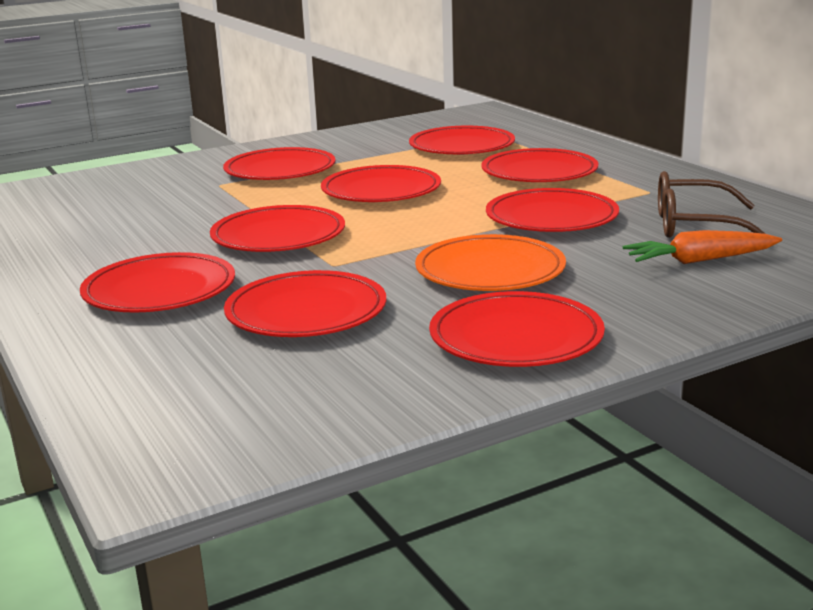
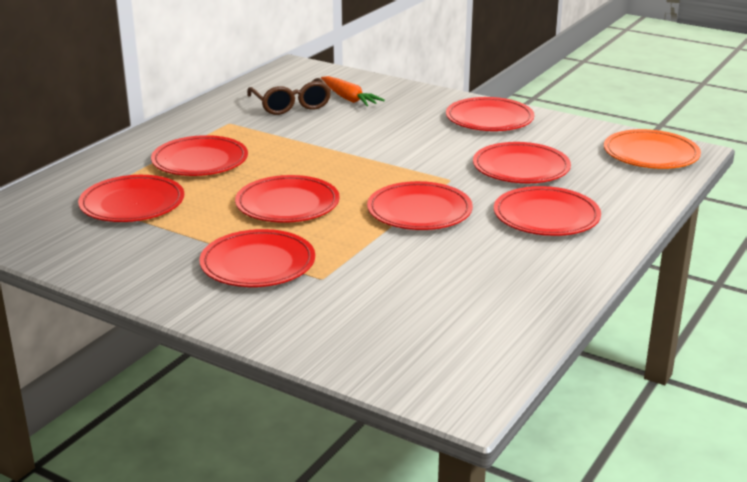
camera: 120 degrees left, 5 degrees up
orange plate [415,234,566,291] -> orange plate moved to [604,129,701,169]
red plate [486,188,619,232] -> none

